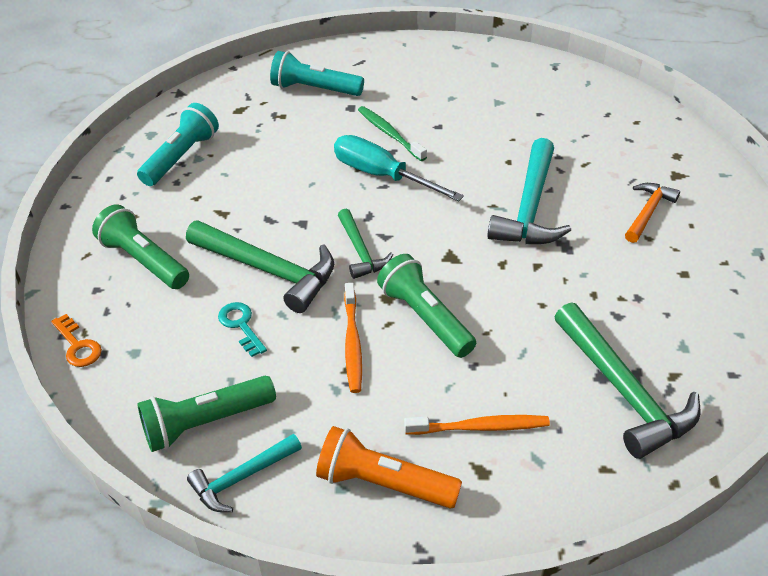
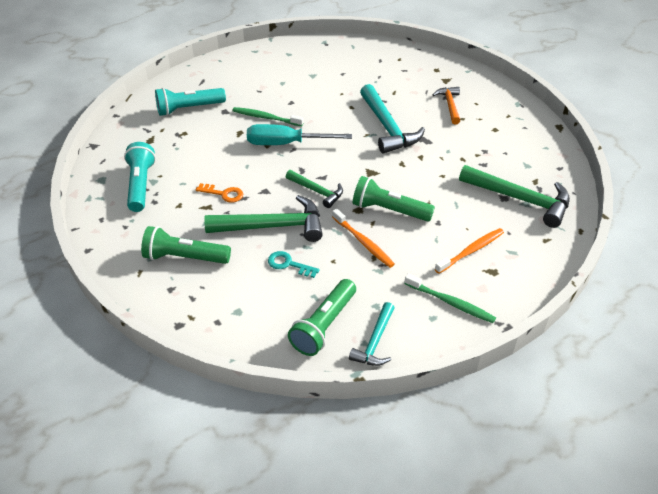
camera: 35 degrees left, 0 degrees up
orange key [51,314,102,367] -> orange key moved to [196,183,243,203]
orange flashlight [316,426,462,509] -> green toothbrush [404,274,496,323]

